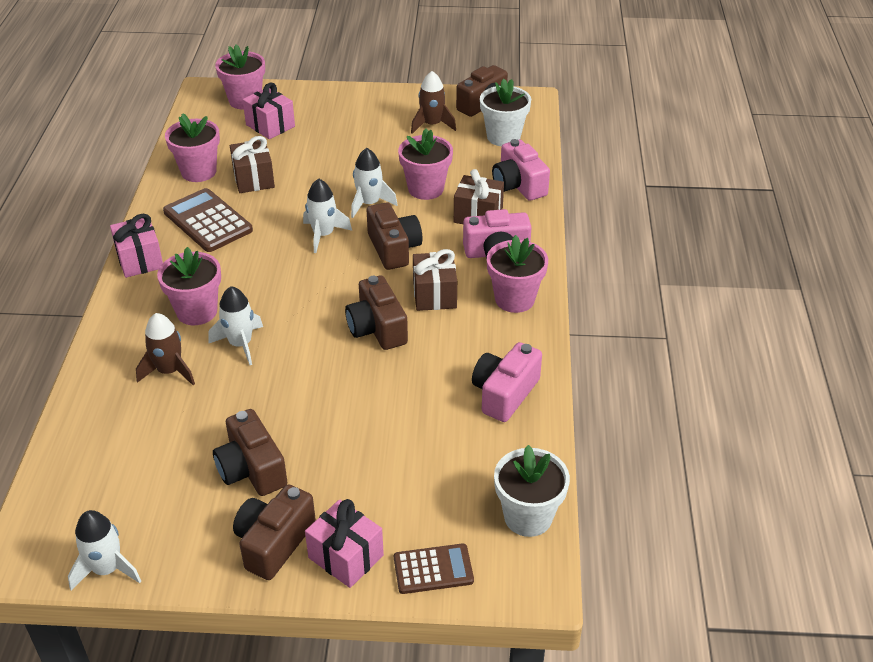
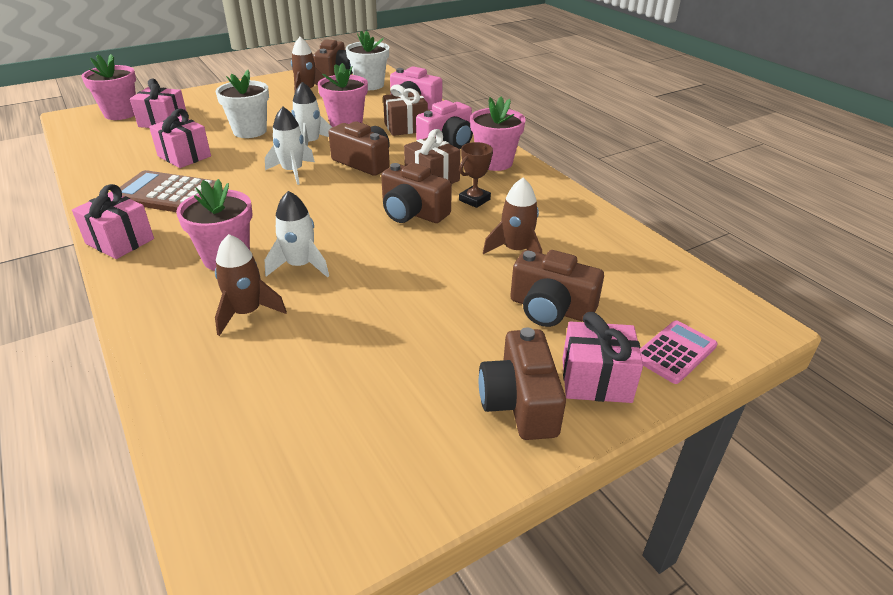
camera: 35 degrees left, 5 degrees down
white rocket [68,510,141,591] -> none
pink flower pot [165,113,220,182] -> none
brown camera [213,409,287,496] -> brown camera moved to [510,250,604,327]
brown gift [230,136,275,193] -> pink gift [149,109,211,168]
brown calculator [394,543,474,594] -> pink calculator [640,320,717,384]
pink camera [472,342,542,422] -> none
white flower pot [494,445,570,537] -> white flower pot moved to [216,70,269,138]
none -> brown trophy [459,142,493,208]
none -> brown rocket [483,178,542,254]

